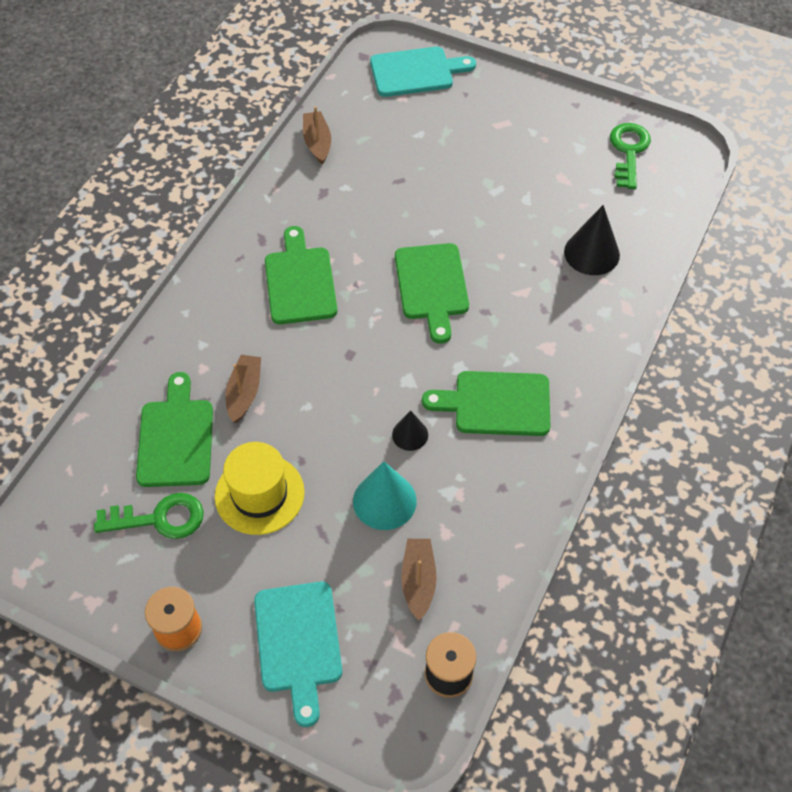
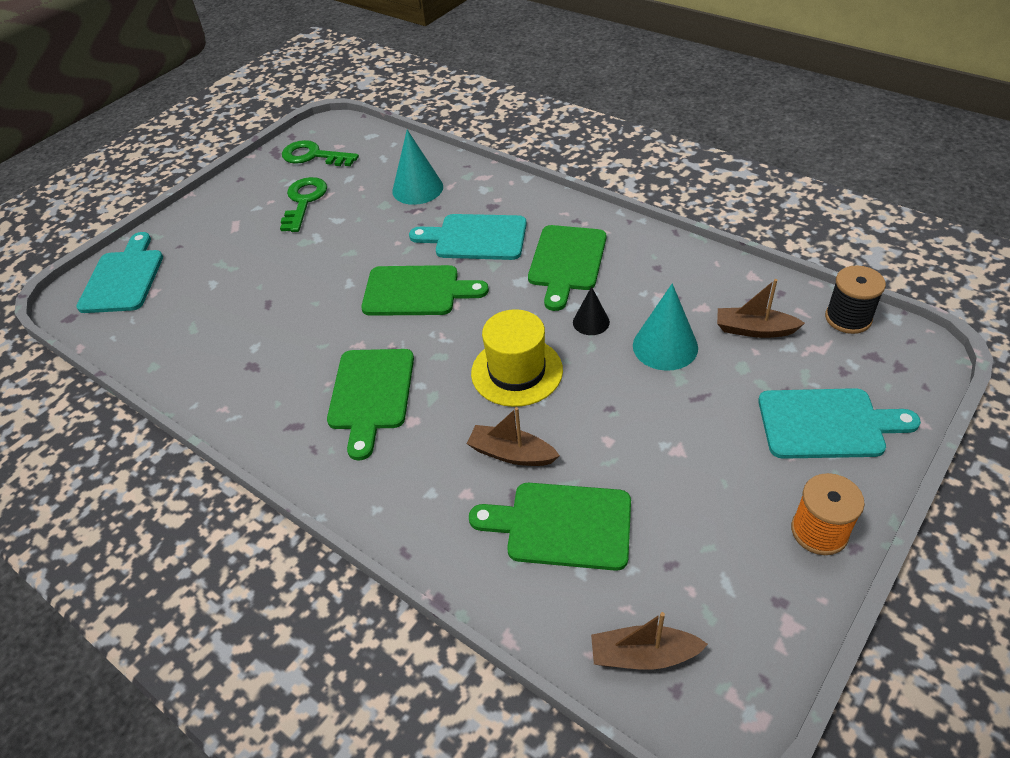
camera: 75 degrees left, 10 degrees down
green key [94,493,204,539] -> green key moved to [280,177,327,232]
yellow hat [215,442,305,535] -> yellow hat moved to [471,309,563,407]
green cutting board [265,226,338,324] -> green cutting board turned 90 degrees counterclockwise [327,349,414,461]
brown boat [303,106,331,165] -> brown boat moved to [591,612,708,670]
black cone [564,205,620,275] -> turquoise cone [392,130,443,205]
none -> turquoise cutting board [409,214,527,260]

